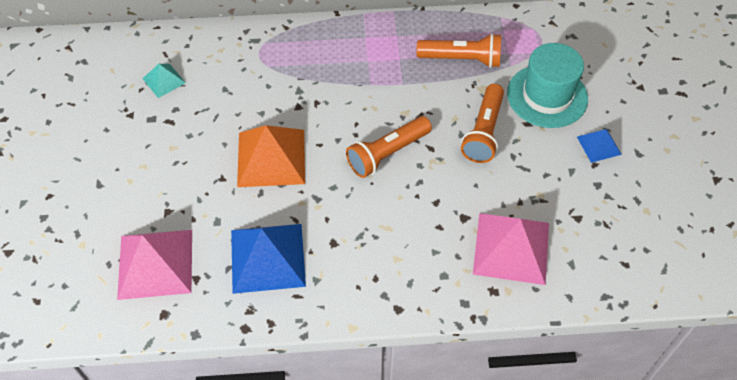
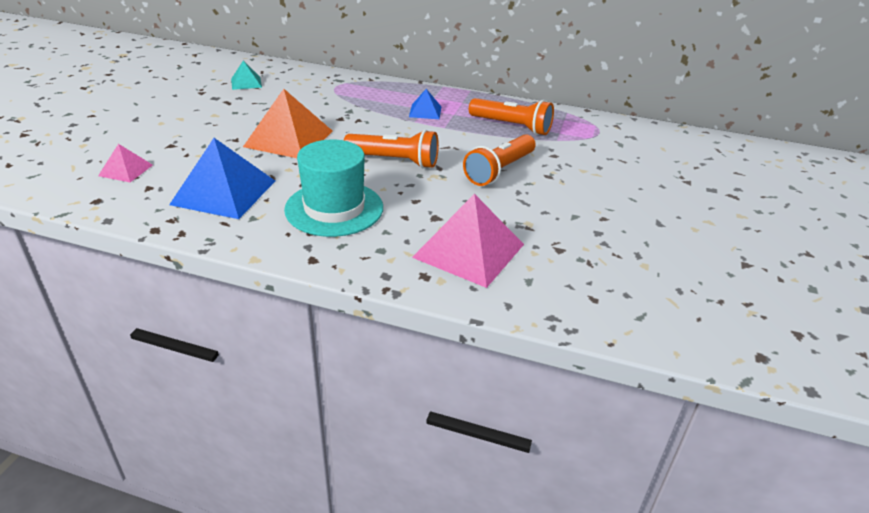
camera: 20 degrees right, 20 degrees down
pink pyramid [117,230,192,300] -> pink pyramid [98,144,153,182], size x0.51
orange flashlight [346,116,432,178] -> orange flashlight turned 150 degrees counterclockwise [344,130,439,168]
turquoise hat [507,43,588,128] -> turquoise hat moved to [284,140,383,237]
blue pyramid [577,129,622,163] -> blue pyramid moved to [409,89,441,119]

